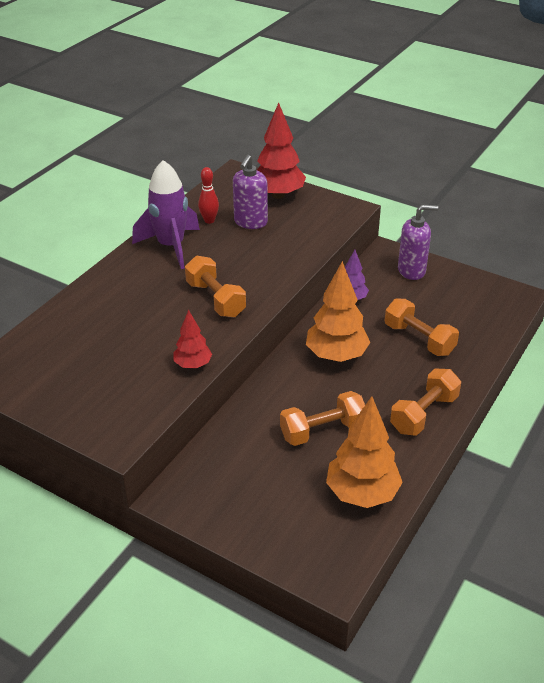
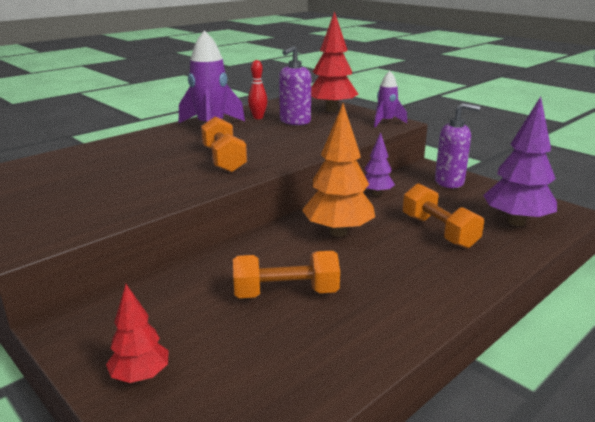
camera: 15 degrees right, 15 degrees down
red tree [174,310,212,368] -> red tree moved to [106,284,169,383]
orange tree [326,396,403,508] -> none
orange dumbbell [390,369,461,435] -> none
none -> purple rocket [374,71,407,127]
none -> purple tree [483,97,557,226]

